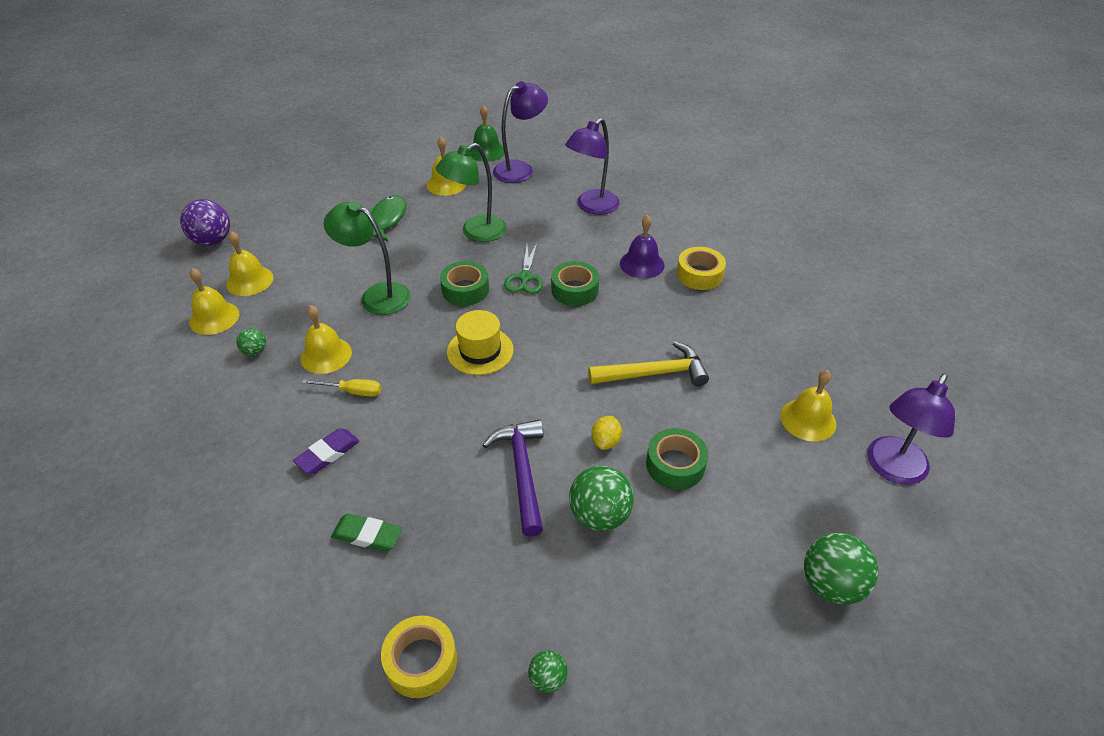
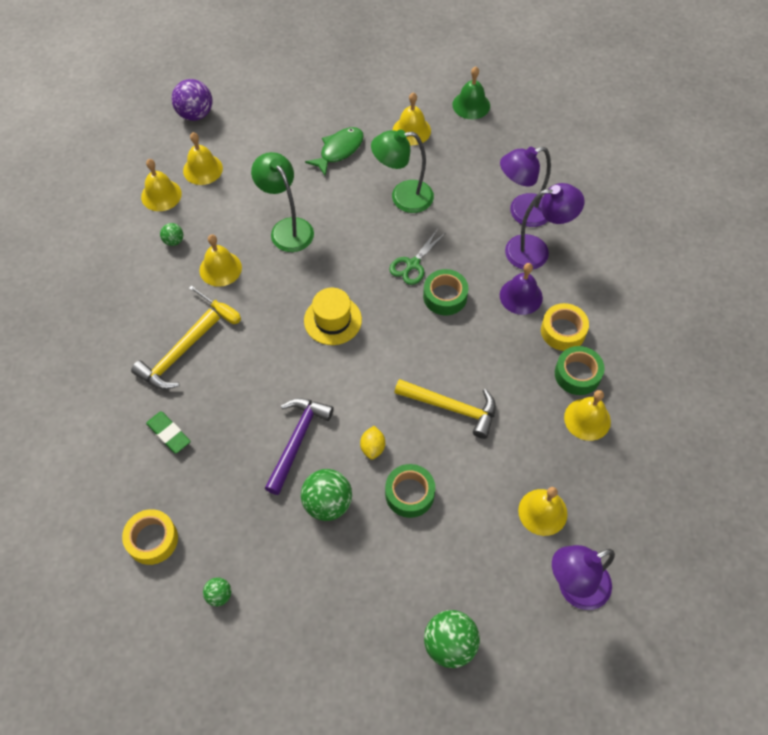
camera: 30 degrees right, 15 degrees up
purple eraser [293,428,360,474] -> yellow hammer [131,309,220,390]
green tape [440,261,489,306] -> green tape moved to [555,346,605,395]
purple lamp [493,81,548,183] -> purple lamp moved to [505,183,585,270]
yellow lemon [591,416,622,450] -> yellow lemon turned 45 degrees counterclockwise [360,426,385,460]
none -> yellow bell [564,390,611,441]

